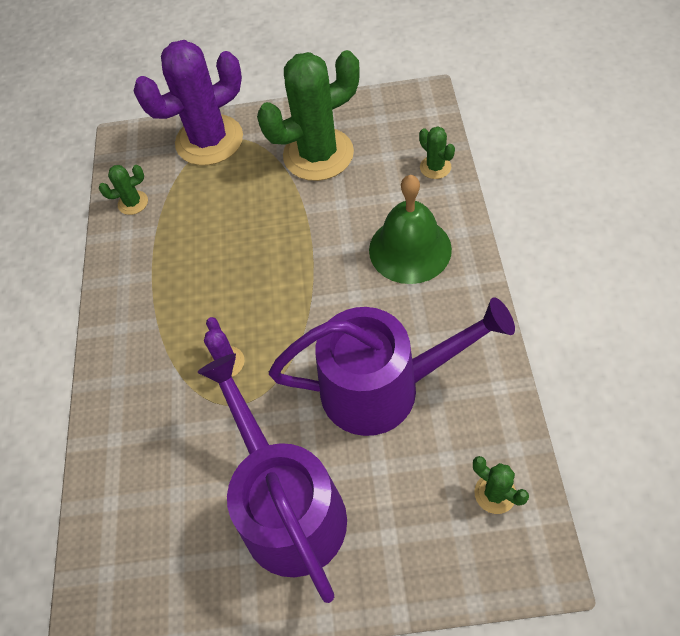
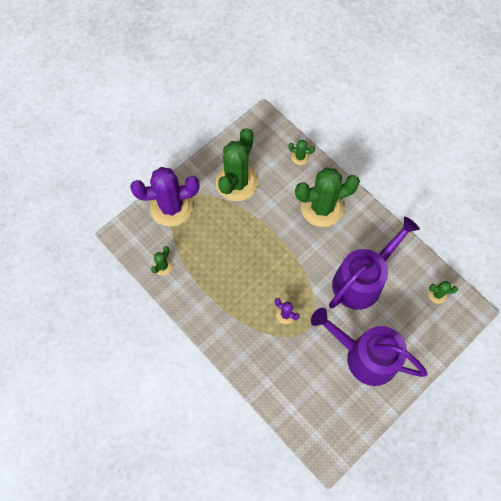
camera: 45 degrees left, 10 degrees up
purple cactus [134,40,243,165] -> purple cactus turned 60 degrees clockwise [130,167,199,226]
green bell [369,175,452,284] -> green cactus [295,168,360,227]

